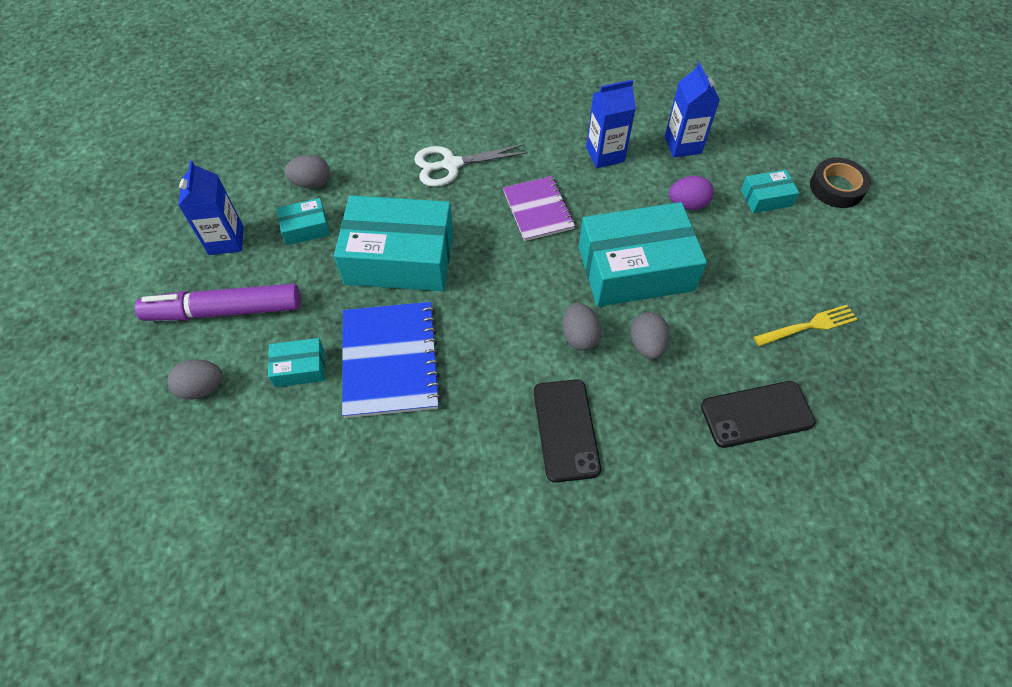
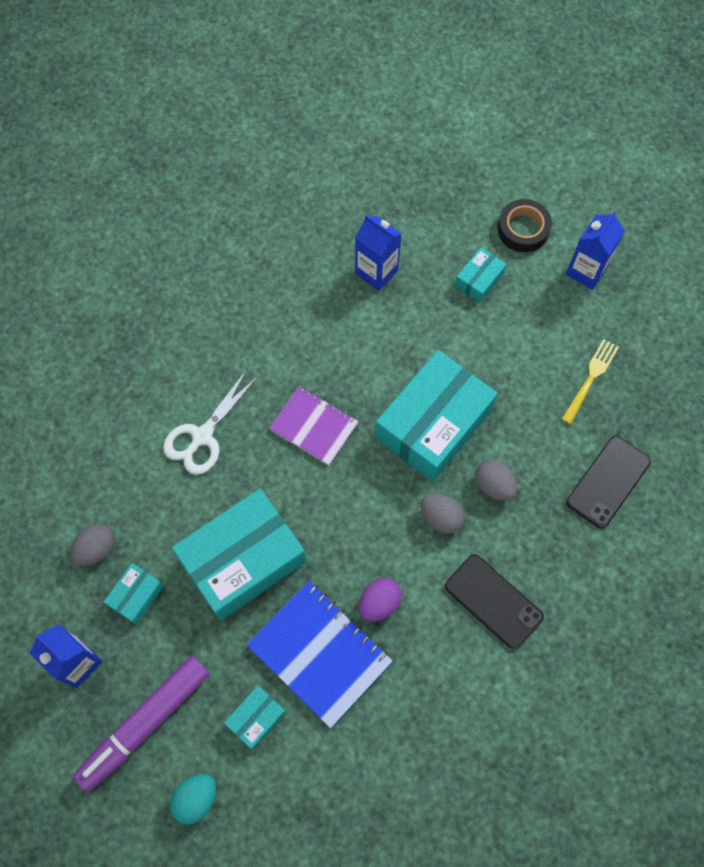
camera: 40 degrees left, 10 degrees up
grey egg [168,360,223,400] -> turquoise egg [170,774,216,824]
blue carton [586,80,636,168] -> blue carton moved to [566,211,625,290]
purple egg [669,176,714,210] -> purple egg moved to [359,578,402,622]

